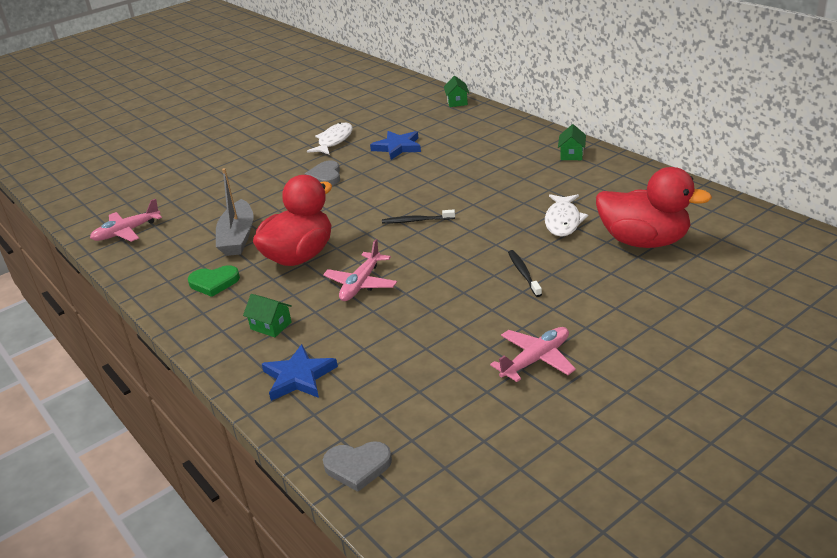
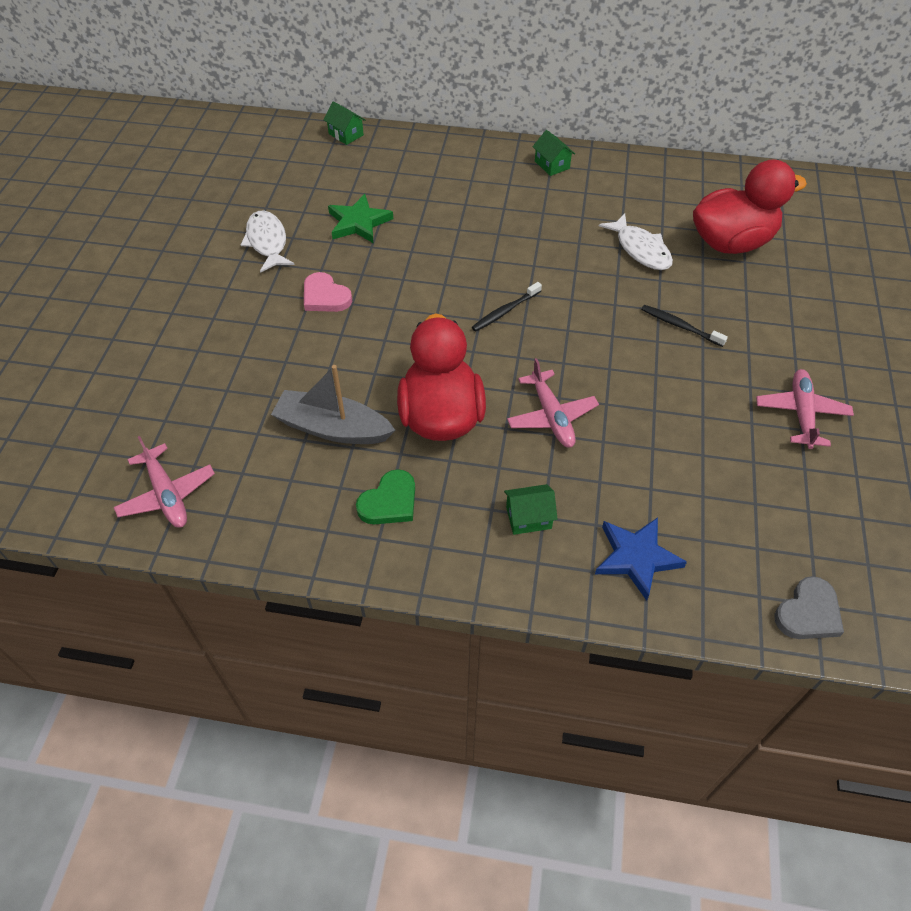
camera: 45 degrees left, 20 degrees up
pink plane [90,199,162,242] -> pink plane turned 45 degrees counterclockwise [113,436,215,528]
grey boat [216,168,253,256] -> grey boat turned 150 degrees clockwise [271,365,396,444]
grey heart [305,161,340,185] -> pink heart [304,272,352,312]
blue star [370,131,421,160] -> green star [328,194,393,243]

